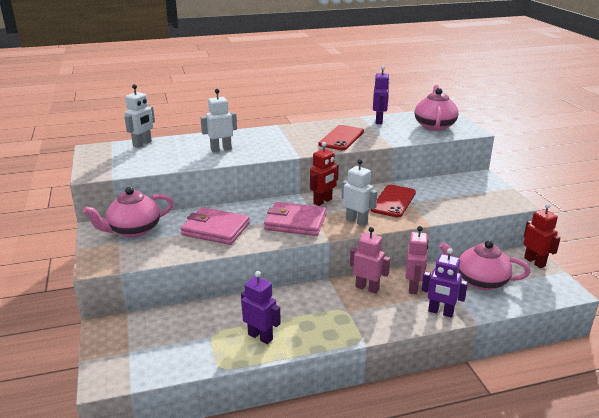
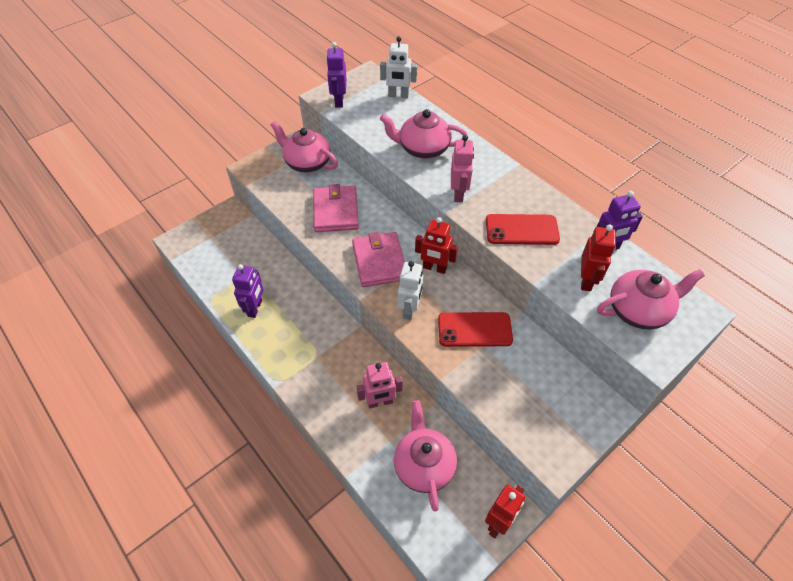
camera: 65 degrees right, 25 degrees up
white robot [200,89,237,152] -> pink teapot [380,109,468,159]
pink robot [350,227,390,294] -> pink robot moved to [451,135,474,202]
purple robot [421,248,468,318] -> purple robot moved to [326,42,347,107]
none -> red robot [581,224,616,292]

